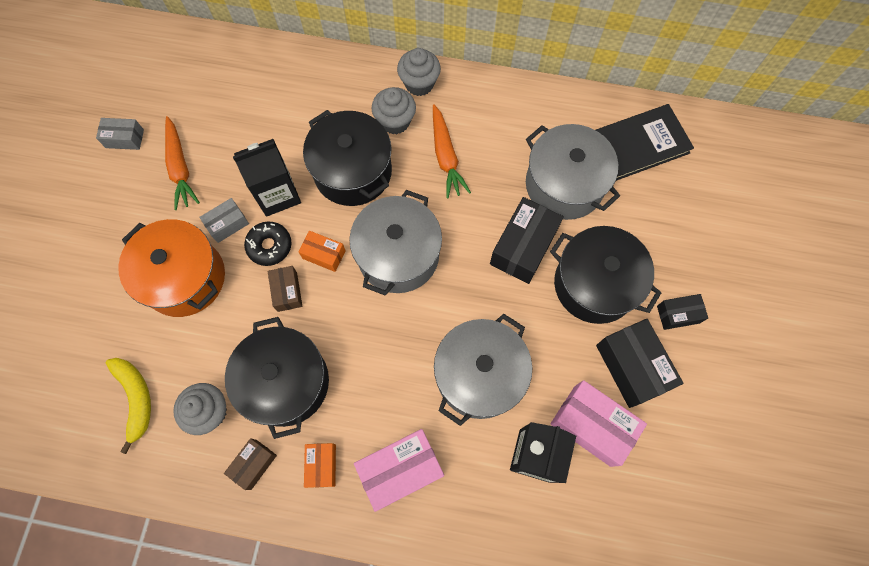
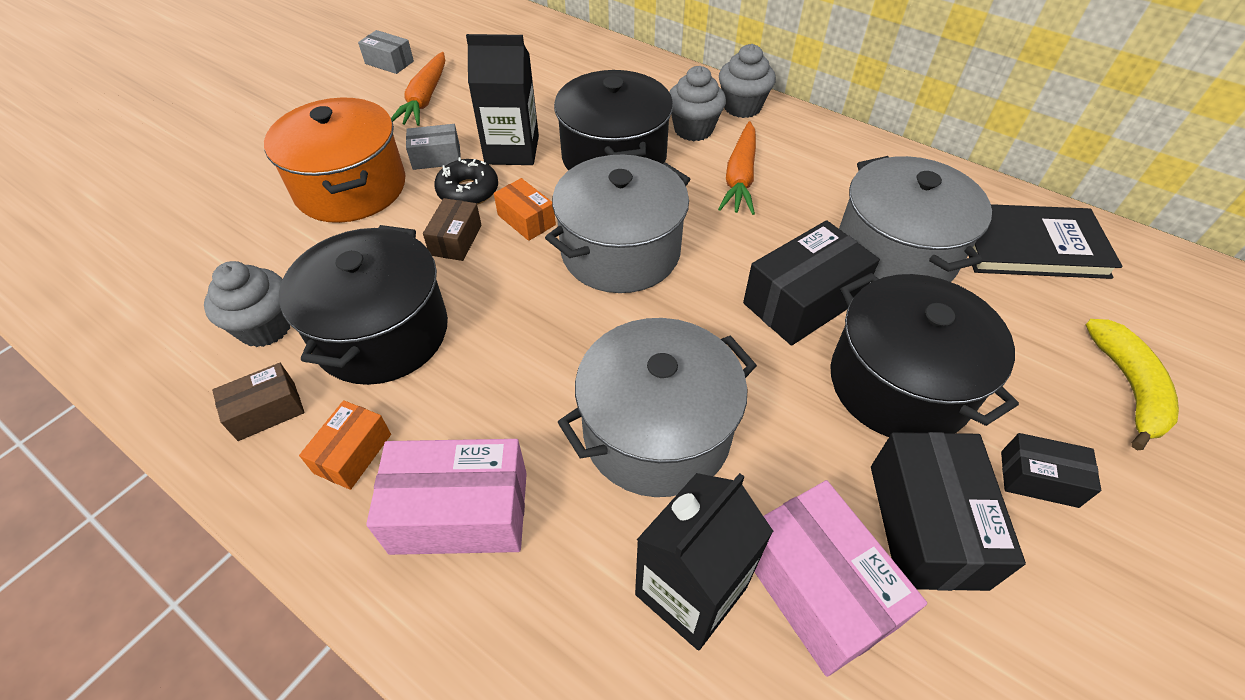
camera: 25 degrees right, 20 degrees down
yellow banana [106,358,151,454] -> yellow banana moved to [1086,319,1179,450]

